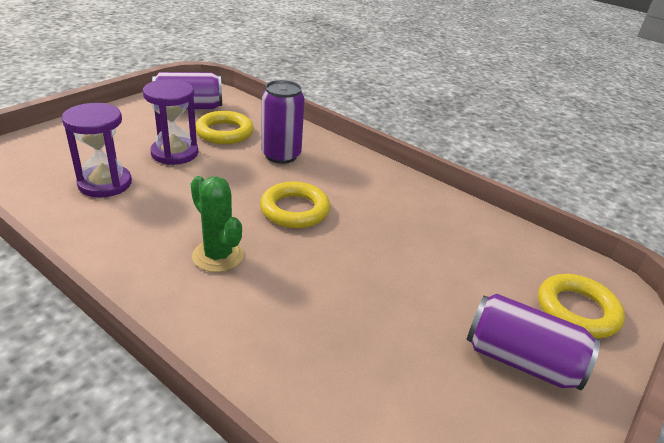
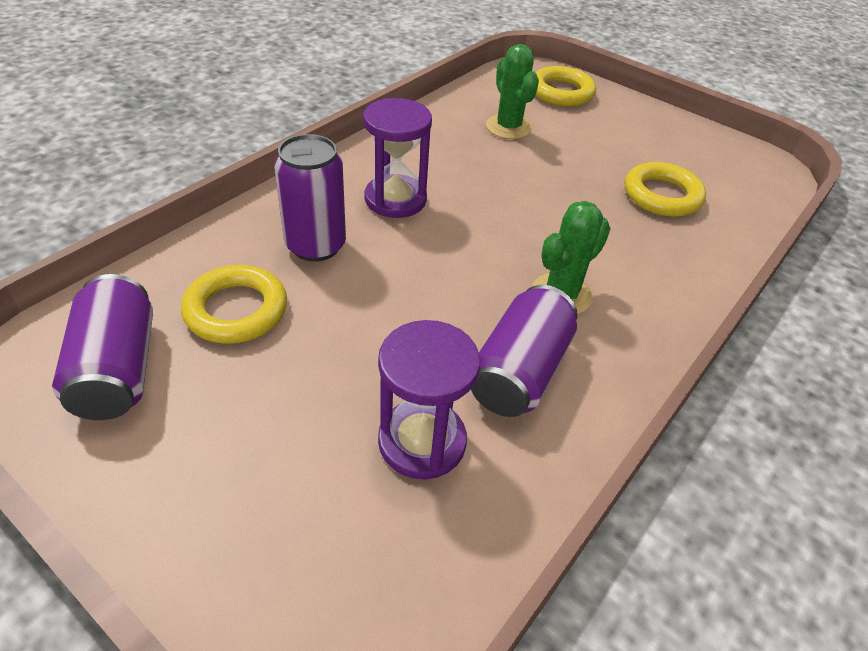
camera: 90 degrees left, 10 degrees up
purple hourglass [143,79,198,165] -> purple hourglass moved to [363,98,432,218]
yellow ring [260,181,330,228] -> yellow ring moved to [625,162,706,217]
purple can [466,293,600,390] -> purple can moved to [471,285,577,417]
none -> green cactus [486,44,539,139]

